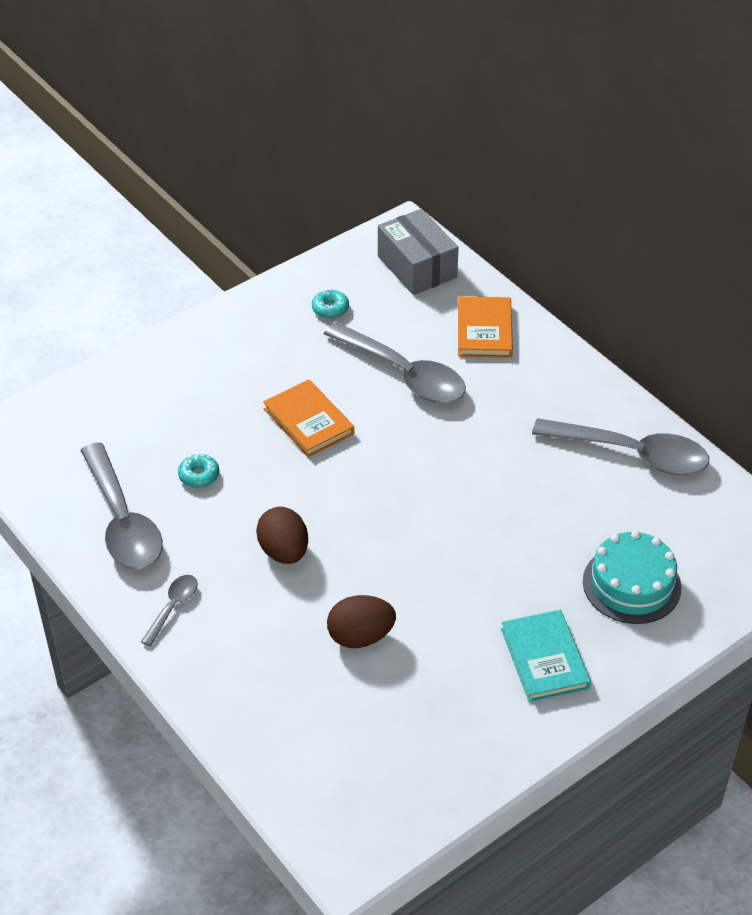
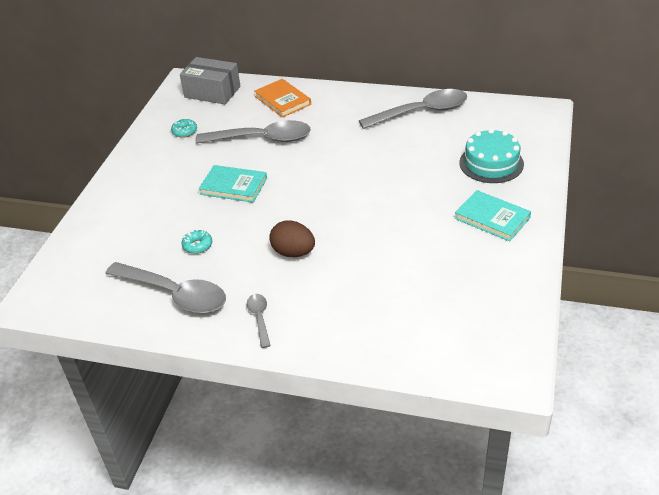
camera: 35 degrees left, 5 degrees down
orange book [263,380,354,457] -> turquoise book [199,165,267,203]
brown egg [327,595,396,648] -> none

